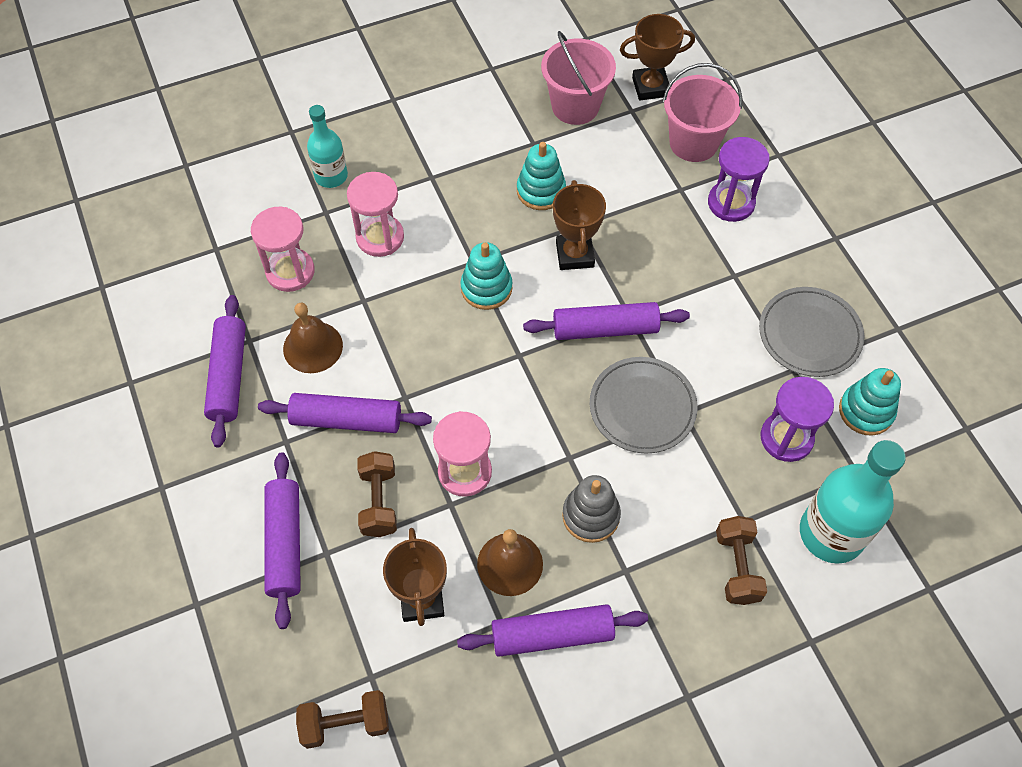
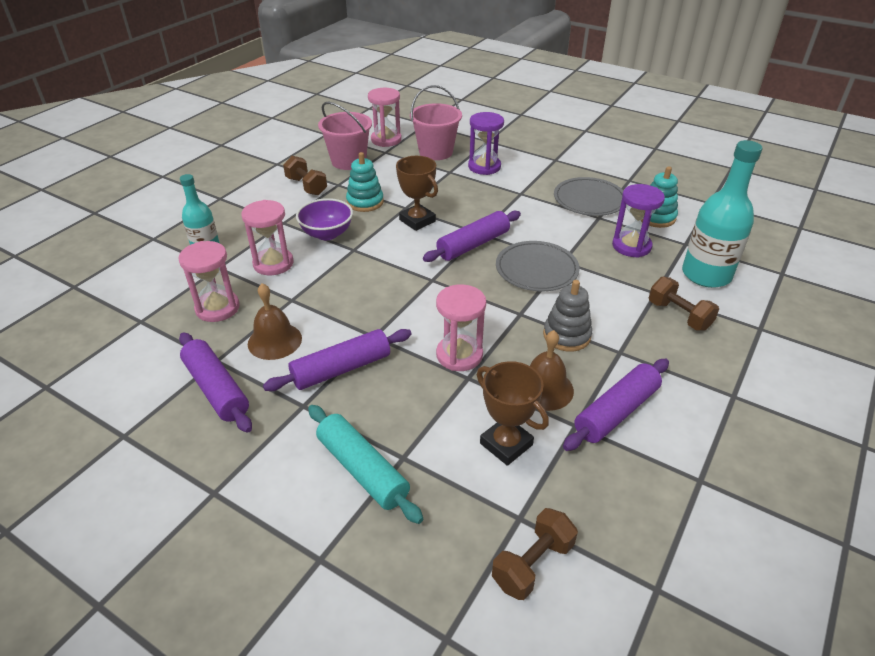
camera: 35 degrees left, 20 degrees down
purple rolling pin [265,452,301,629] -> turquoise rolling pin [308,405,423,524]
brown dumbbell [357,451,397,537] -> brown dumbbell moved to [283,156,327,195]
turquoise stacking toy [461,242,512,310] -> none
brown trophy [620,14,695,101] -> pink hourglass [368,88,402,147]
none -> purple bowl [296,198,353,240]

